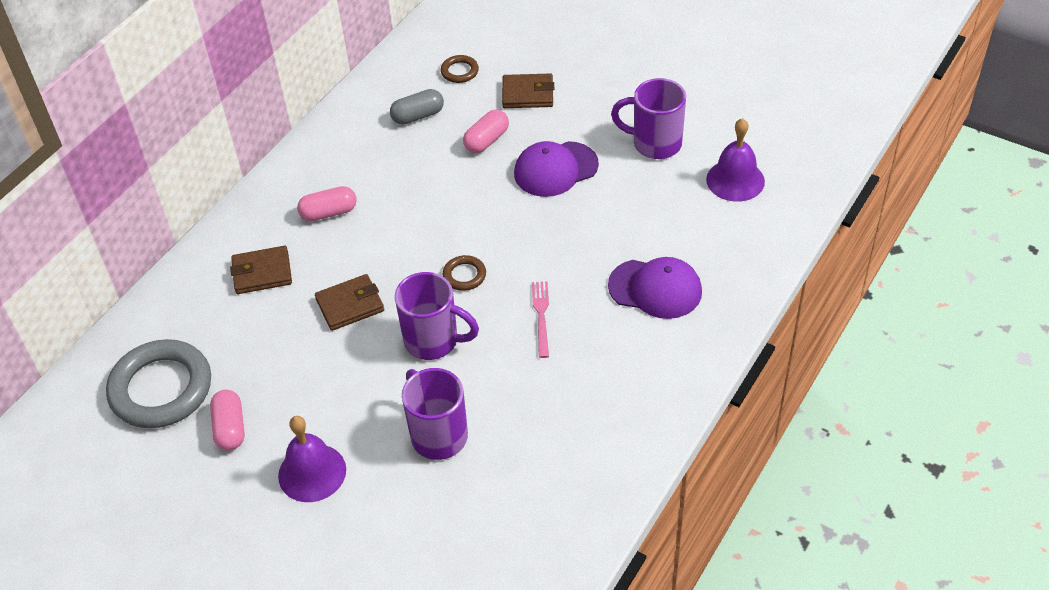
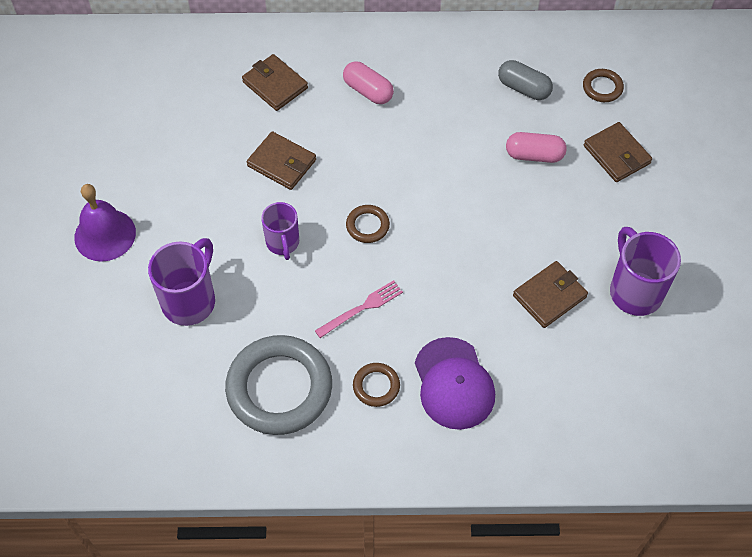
camera: 55 degrees right, 10 degrees up
grey ring [106,339,211,428] -> grey ring moved to [225,335,332,435]
pink capsule [210,390,245,451] -> none
purple mug [395,272,479,360] -> purple mug [261,202,299,260], size x0.64
purple cap [514,141,599,197] -> none
purple bell [706,118,765,202] -> none
none -> brown ring [353,363,400,407]
none -> brown wallet [513,261,588,328]

